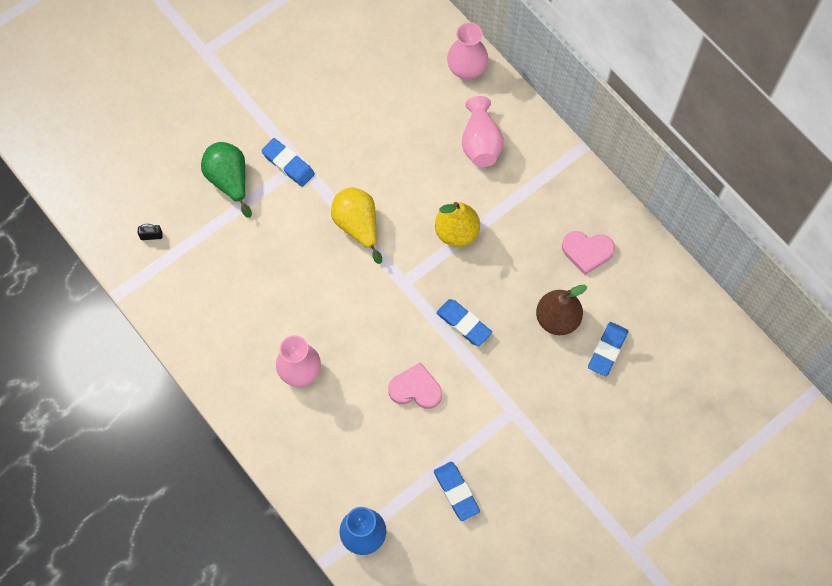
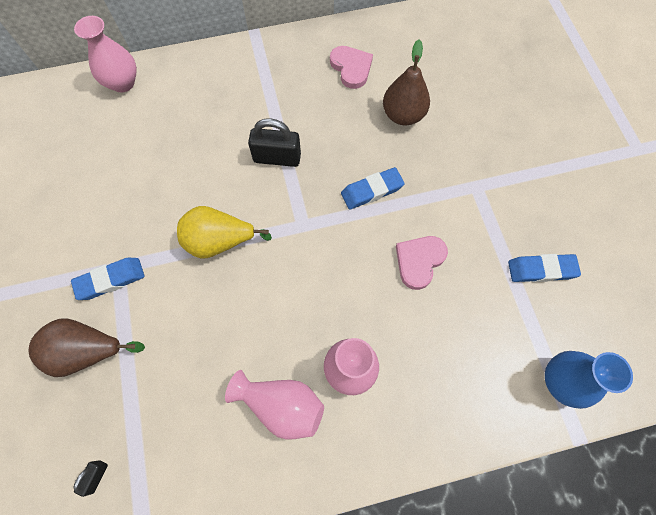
camera: 65 degrees left, 0 degrees up
green pear [201,142,252,218] -> brown pear [29,318,145,377]
yellow pear [435,202,480,247] -> black padlock [248,118,301,167]
pink vase [462,96,504,167] -> pink vase moved to [225,370,324,440]
pink heart [562,231,615,275] -> pink heart turned 60 degrees counterclockwise [330,46,373,89]
blue eraser [588,322,628,376] -> none

